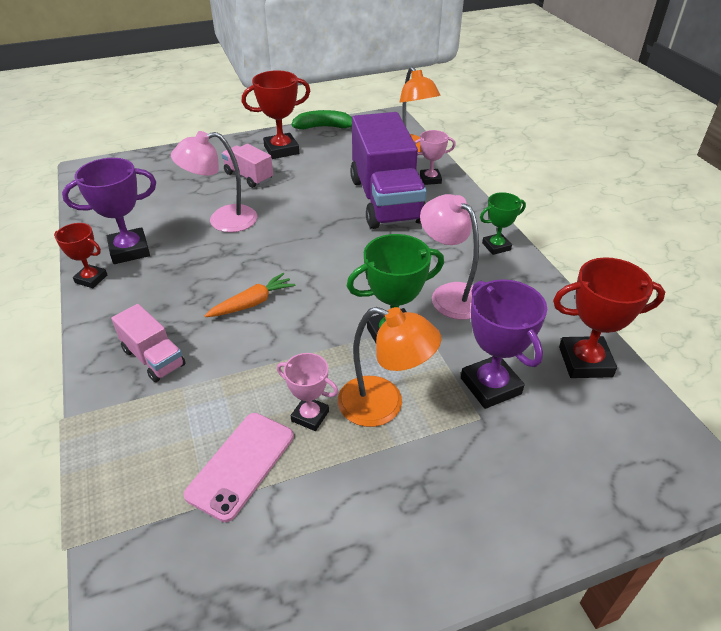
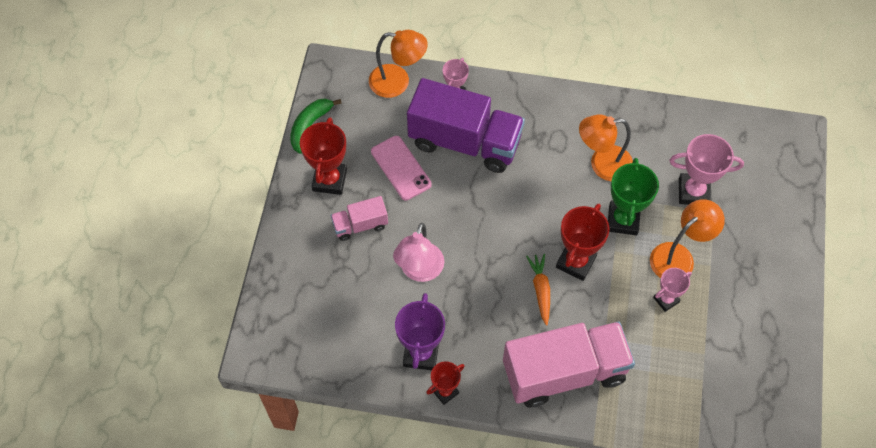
camera: 60 degrees left, 20 degrees up
pink truck [111,304,186,382] -> pink truck [503,321,635,407], size x2.10
pink phone [184,413,294,522] -> pink phone moved to [371,136,432,201]
pink lamp [420,194,479,320] -> orange lamp [579,115,633,181]
purple trophy [461,279,547,409] -> pink trophy [669,134,744,205]
green trophy [480,192,526,255] -> none
red trophy [553,257,665,378] -> red trophy moved to [556,204,609,281]

